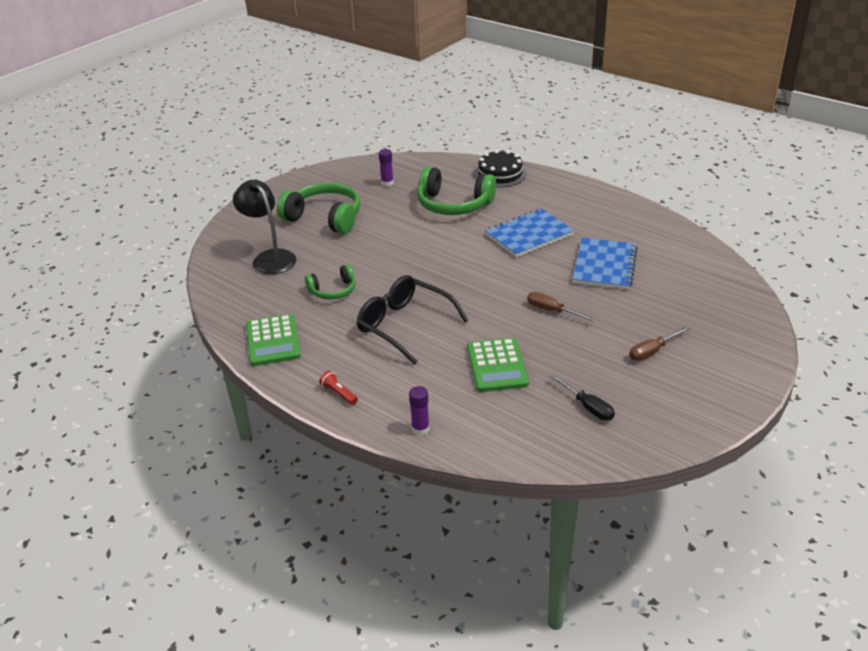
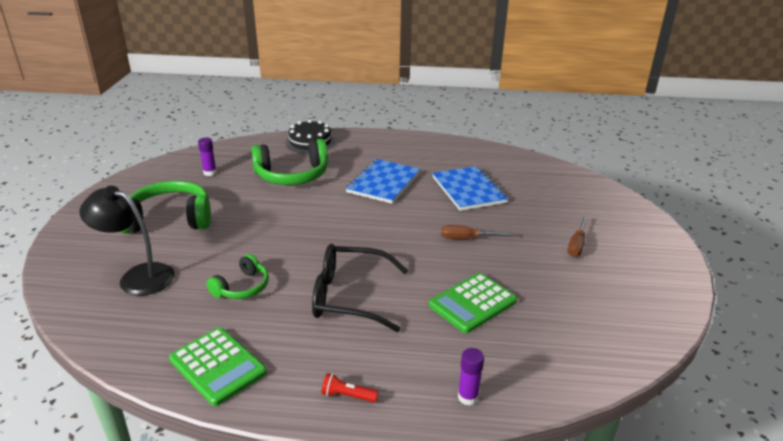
camera: 35 degrees left, 5 degrees down
green calculator [467,338,529,392] -> green calculator turned 90 degrees clockwise [429,273,517,333]
black screwdriver [549,374,615,421] -> none

